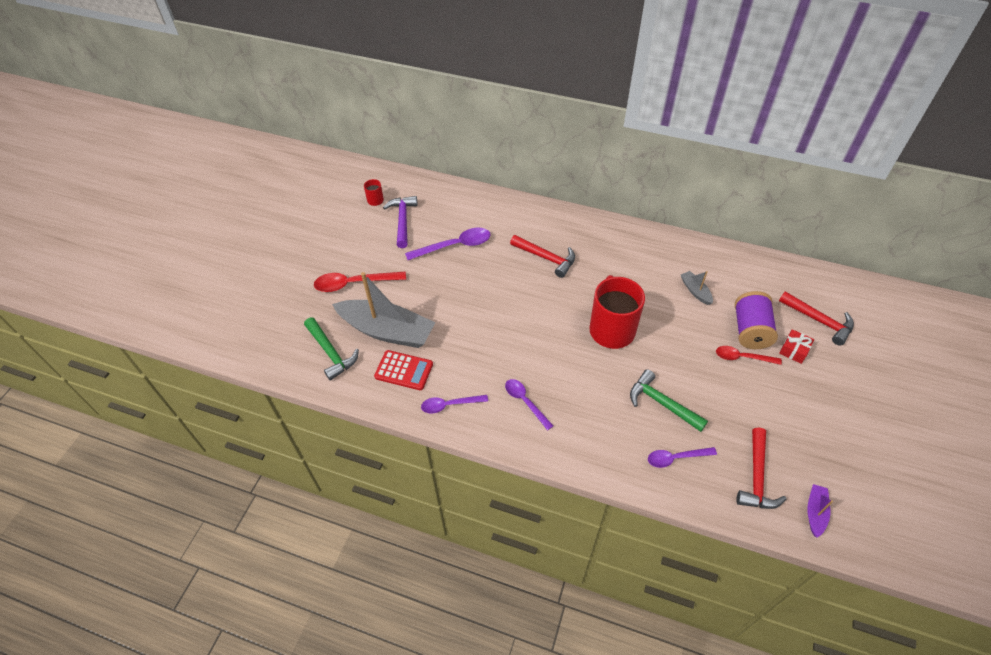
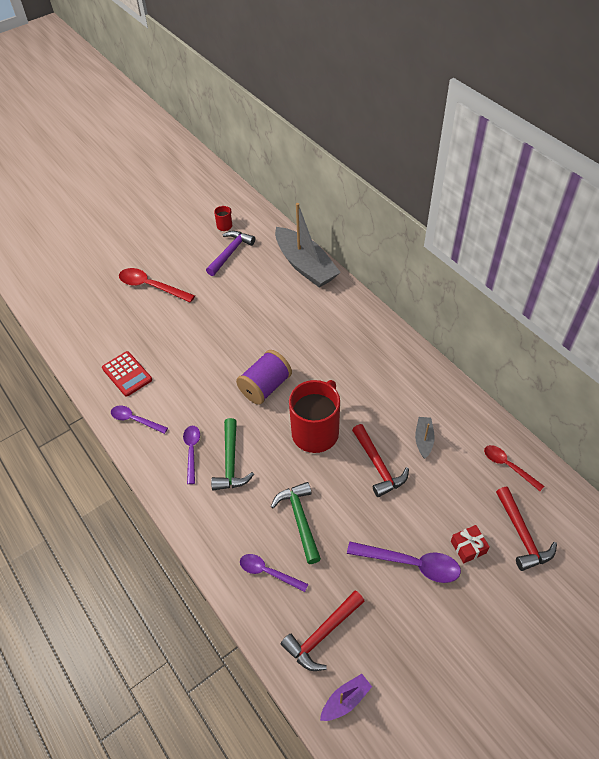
camera: 35 degrees right, 0 degrees up
green hammer [304,317,359,380] -> green hammer moved to [211,418,254,490]
grey boat [332,272,435,348] -> grey boat moved to [275,203,341,287]
purple spoon [405,228,491,260] -> purple spoon moved to [347,542,461,583]
red hammer [510,235,575,278] -> red hammer moved to [352,424,409,497]
red spoon [716,346,782,365] -> red spoon moved to [484,445,544,491]
purple spool [735,291,778,349] -> purple spool moved to [236,350,292,405]

